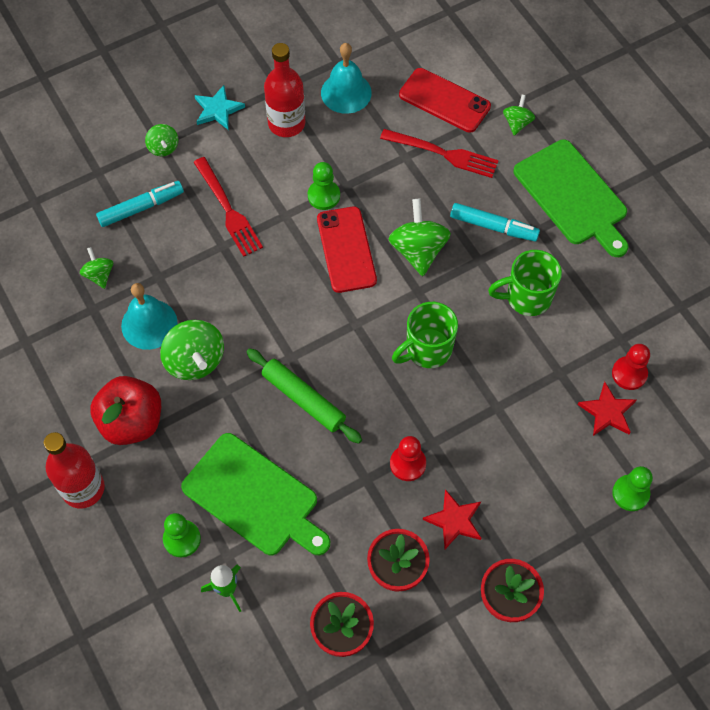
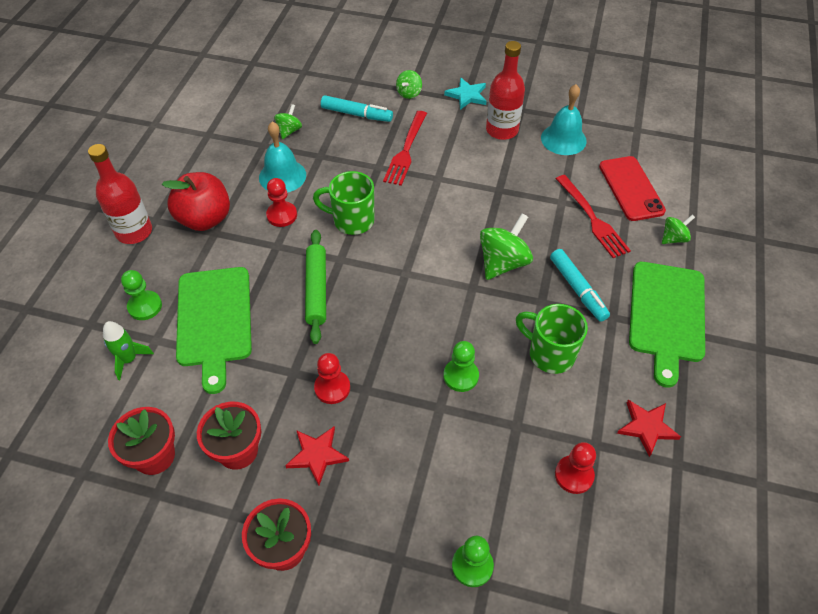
camera: 45 degrees right, 10 degrees down
green spinning top [160,320,224,380] -> red pawn [266,178,297,227]
green pawn [308,162,340,210] -> green pawn moved to [443,341,479,392]
red phone [317,206,377,293] -> none
green mug [392,302,458,368] -> green mug moved to [313,171,374,235]
red star [577,382,637,436] -> red star moved to [617,400,681,457]

